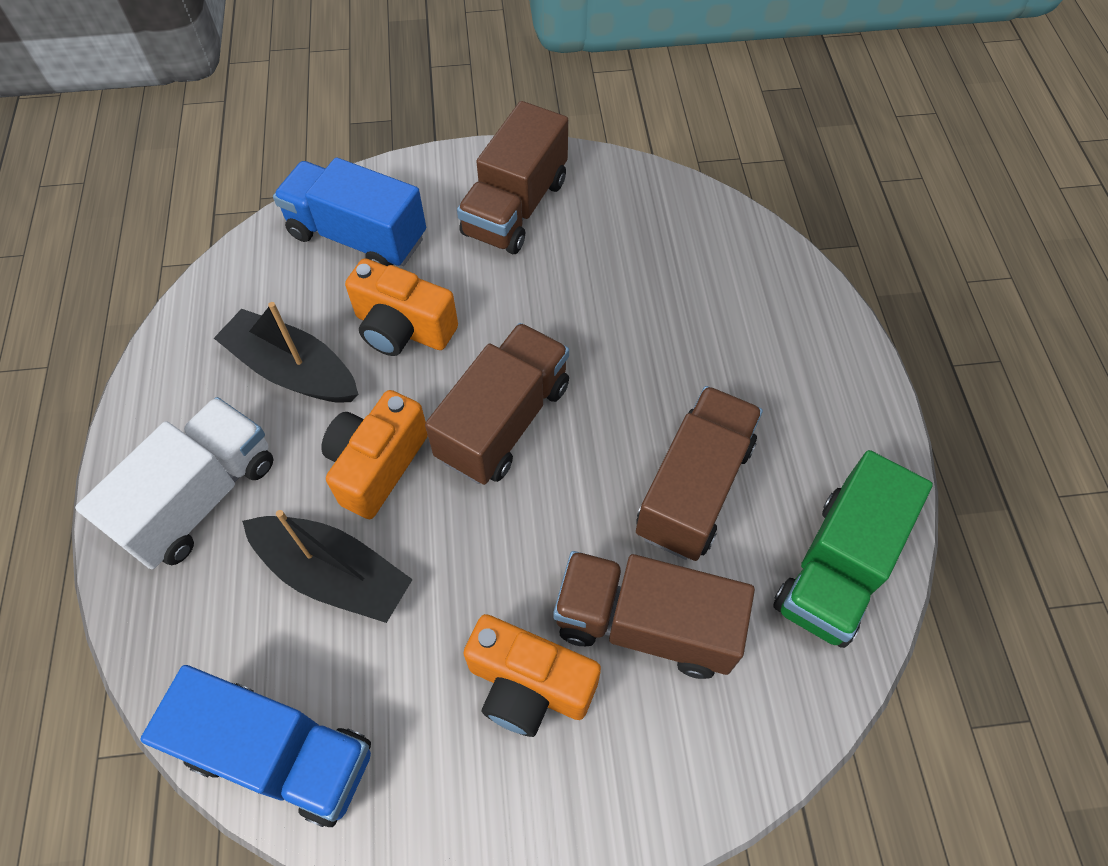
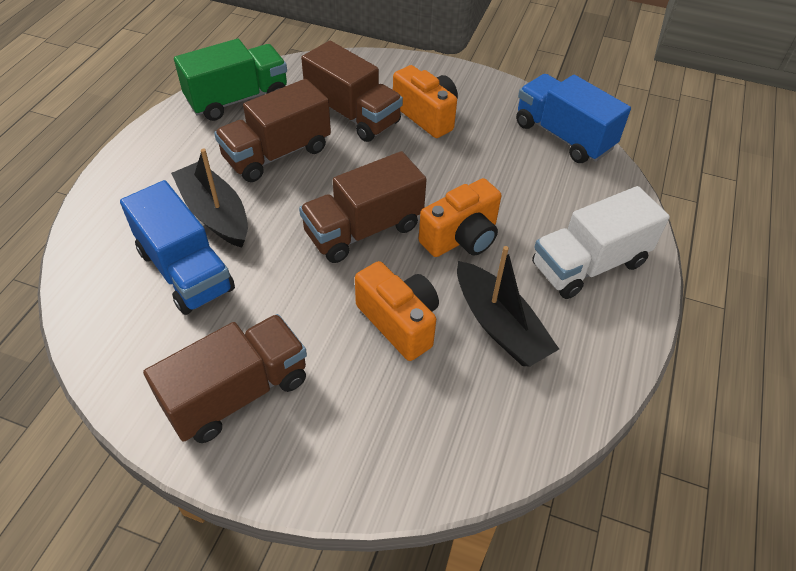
camera: 155 degrees left, 10 degrees down
black boat [242,510,413,623] -> black boat moved to [171,149,248,248]
blue truck [273,157,426,266] -> blue truck moved to [120,180,235,315]

